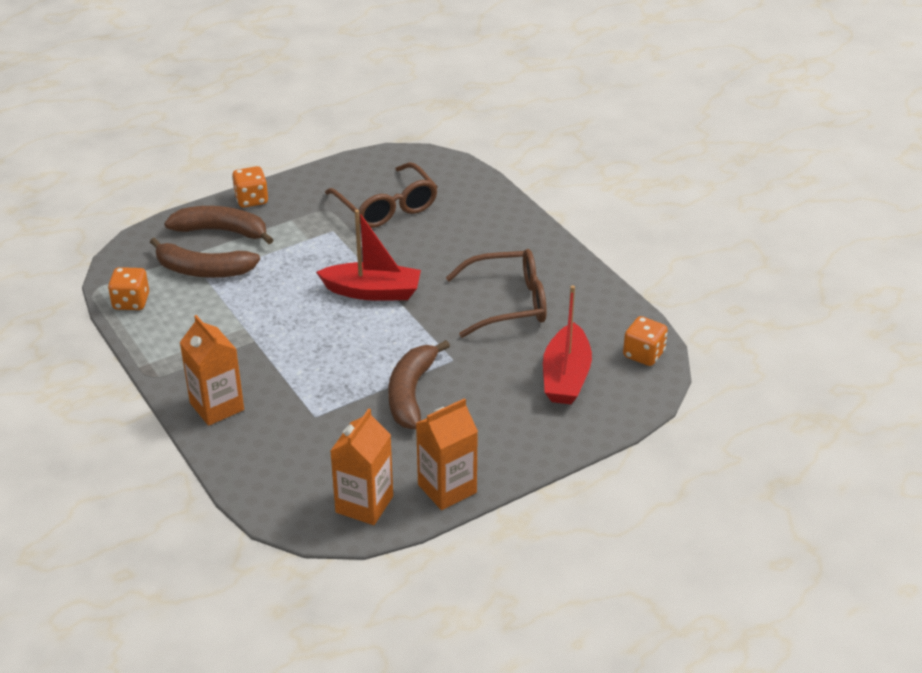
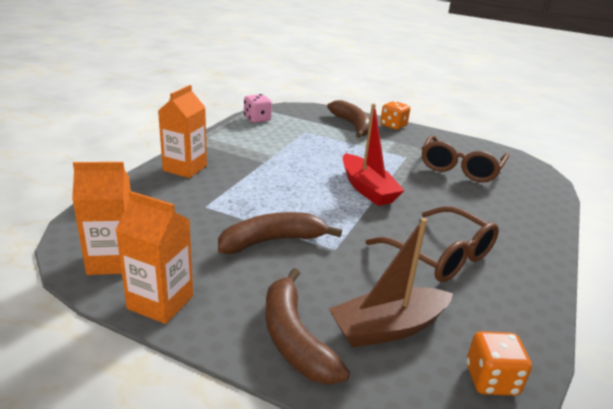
camera: 55 degrees right, 10 degrees down
orange dice [108,267,149,310] -> pink dice [244,94,272,123]
brown banana [150,237,260,278] -> brown banana moved to [266,268,350,385]
red boat [543,285,592,404] -> brown boat [329,218,453,348]

